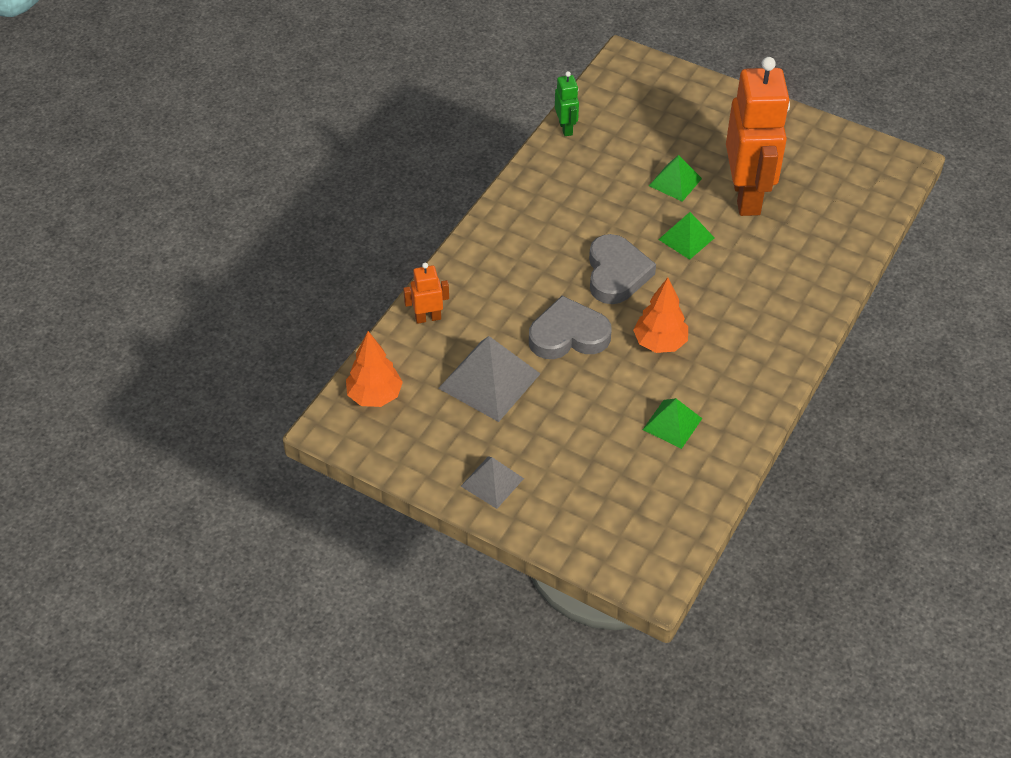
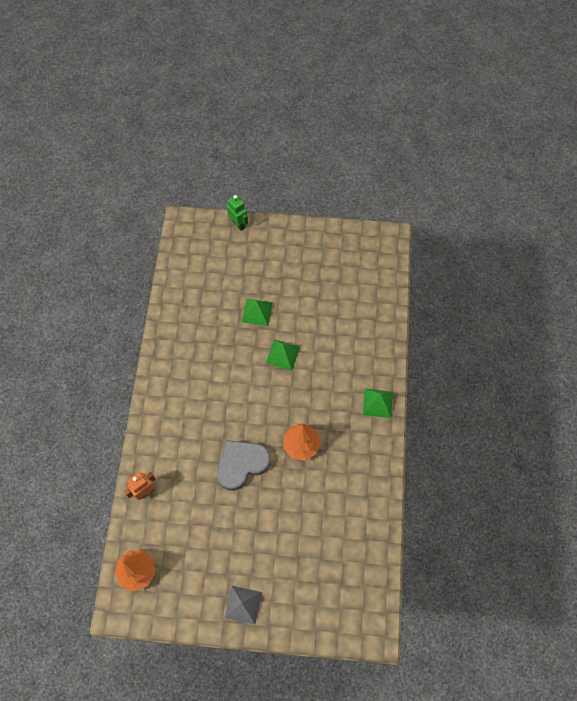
camera: 25 degrees left, 15 degrees up
grey pyramid [438,336,540,422] -> none
green robot [555,71,579,136] -> green robot moved to [227,194,248,231]
grey heart [589,234,656,304] -> none
green pyramid [643,398,702,449] -> green pyramid moved to [363,389,393,418]
orange robot [726,57,790,216] -> none

